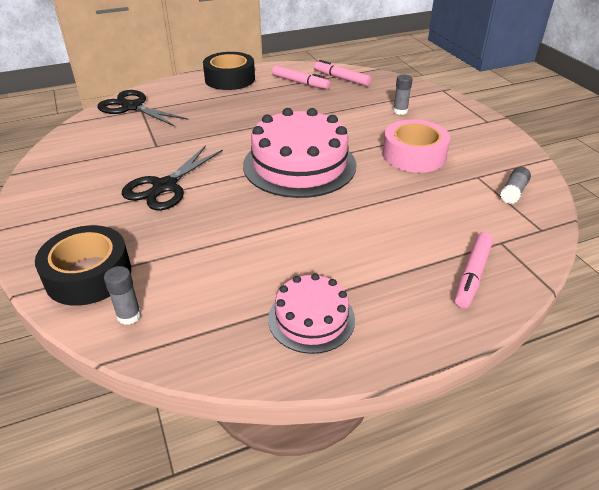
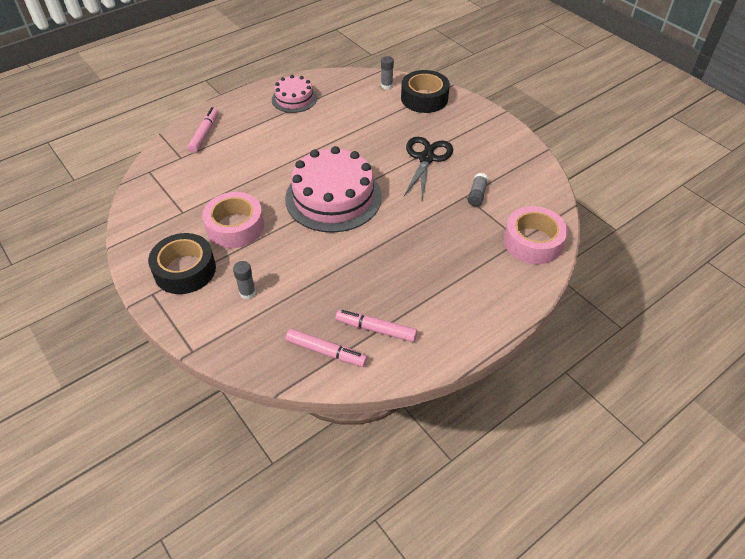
camera: 165 degrees right, 10 degrees up
black scissors [98,90,189,127] -> pink tape [504,206,568,264]
black tape [203,52,255,90] -> black tape moved to [148,233,216,294]
grey glue stick [500,167,531,204] -> grey glue stick moved to [468,173,489,207]

